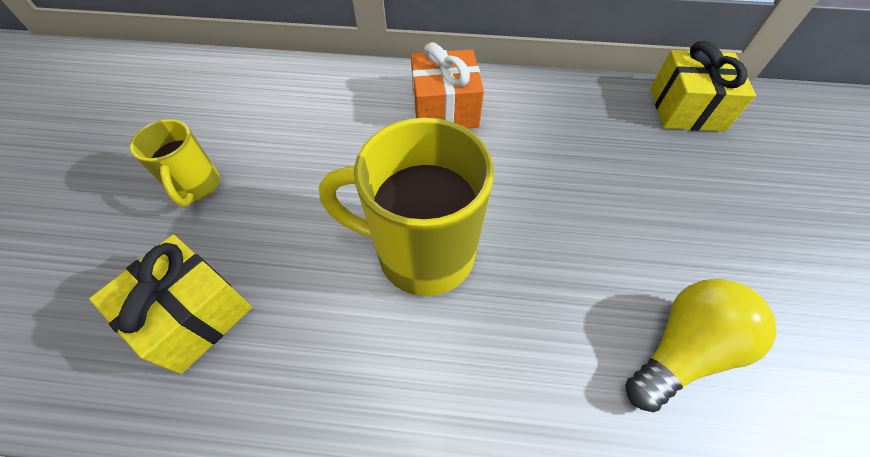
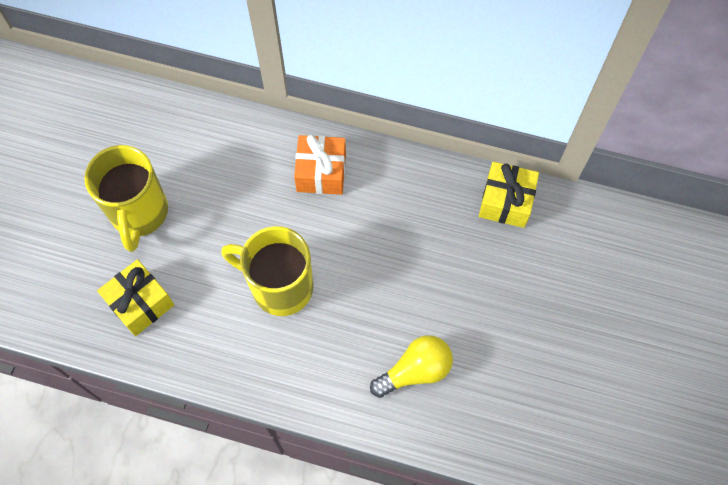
camera: 10 degrees right, 10 degrees up
yellow mug [130,119,220,206] -> yellow mug [84,145,168,252], size x1.86

